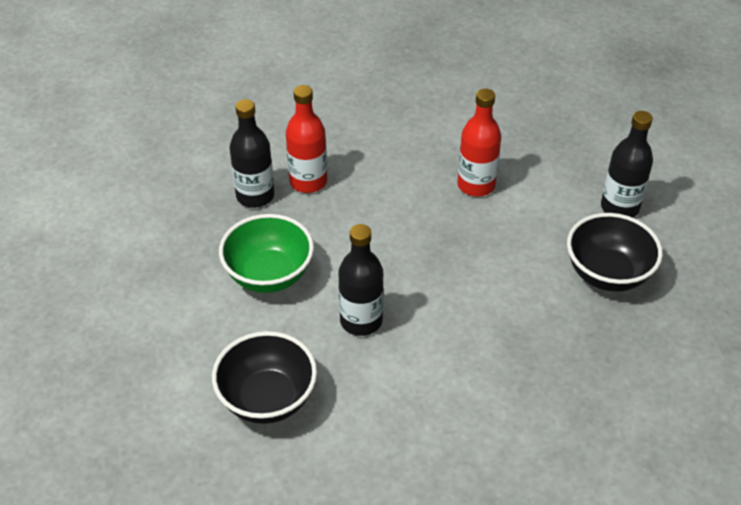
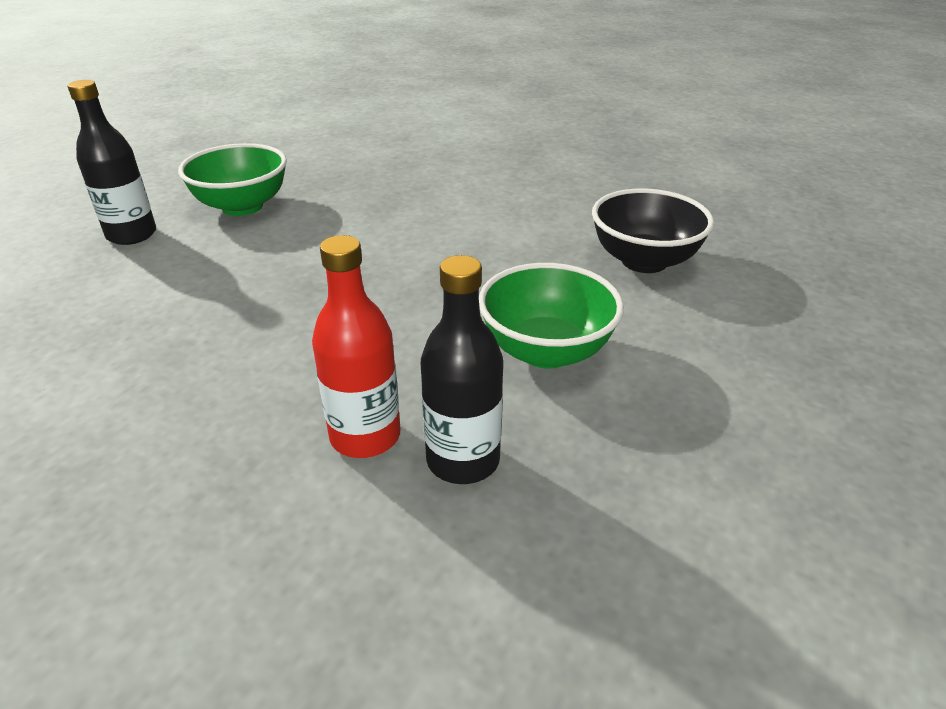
camera: 140 degrees left, 10 degrees down
black bottle [338,224,384,336] -> none
red bottle [457,89,501,197] -> none
black bowl [567,213,663,292] -> green bowl [178,143,287,216]

